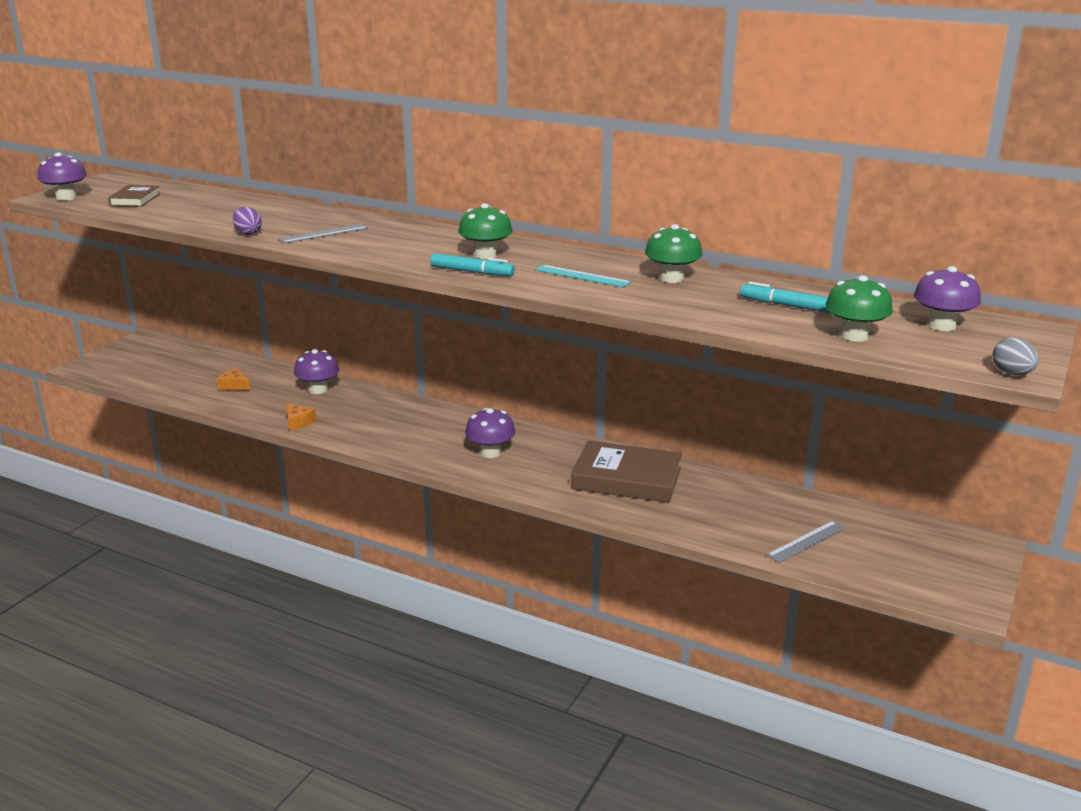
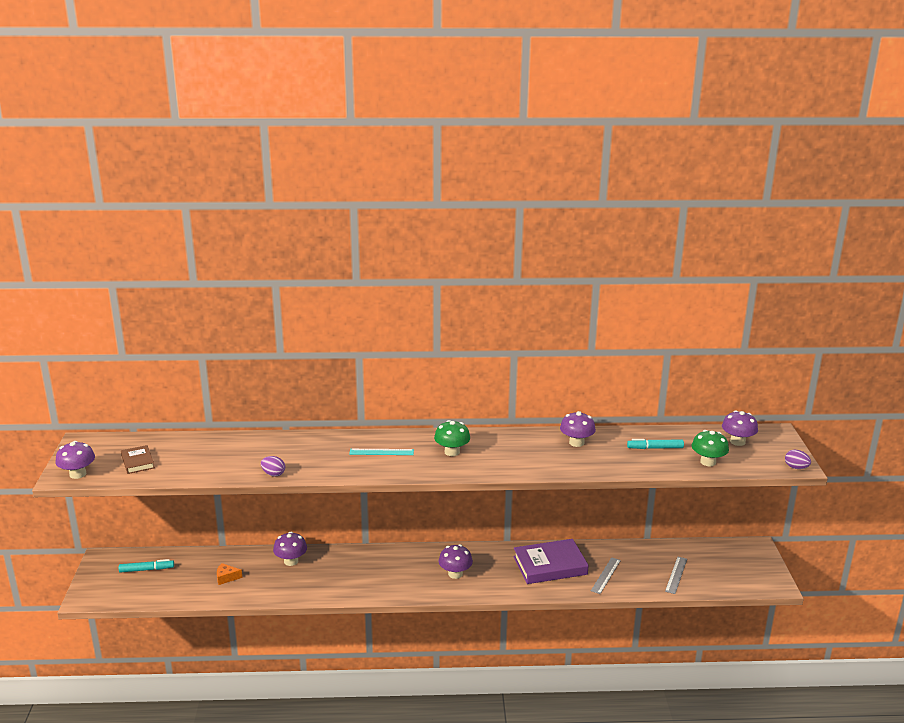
camera: 30 degrees left, 0 degrees up
grey ruler [278,224,368,243] -> grey ruler moved to [591,557,621,594]
orange cheese [286,403,316,430] -> none
turquoise marker [430,253,515,276] -> turquoise marker moved to [119,559,174,573]
turquoise ruler [535,265,632,287] -> turquoise ruler moved to [349,449,414,455]
brown book [571,441,682,503] -> purple book [513,539,589,584]
green mushroom [645,224,702,283] -> purple mushroom [560,411,596,447]
grey egg [992,337,1039,375] -> purple egg [785,450,811,469]

